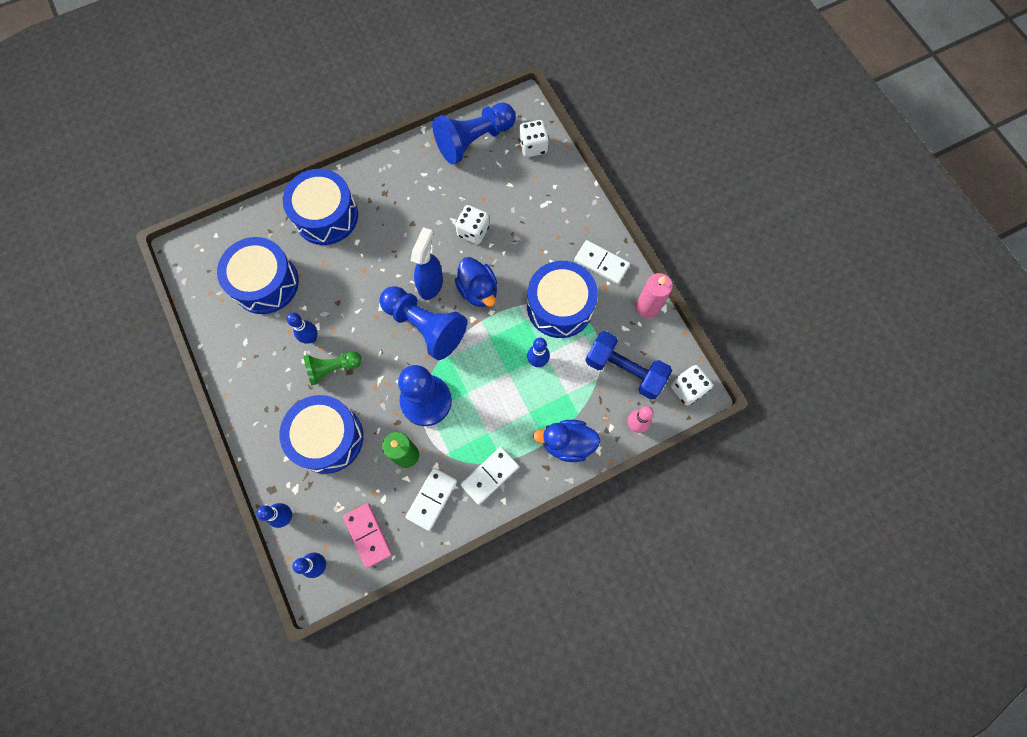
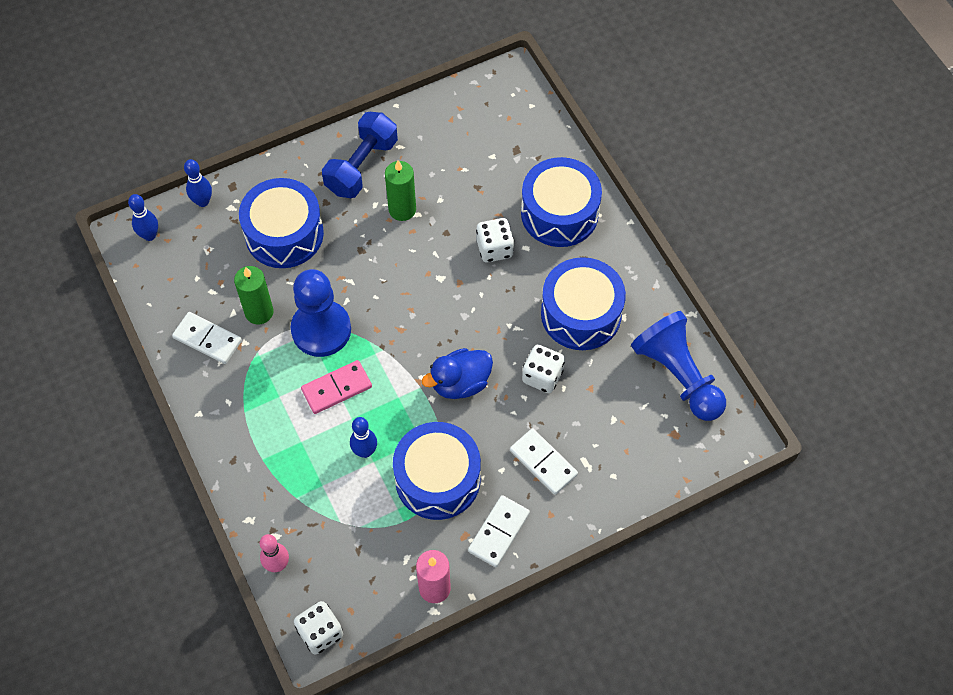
camera: 90 degrees right, 10 degrees down
blue drum [217,237,299,314] -> blue drum moved to [541,257,626,350]
blue bowling pin [287,312,317,344] -> green candle [385,160,416,221]
green pawn [304,351,362,385] -> none
pink domino [343,503,392,568] -> pink domino moved to [301,360,372,414]
blue pawn [379,286,467,360] -> none
blue spray bottle [411,227,443,300] -> none
white domino [460,447,519,505] -> white domino moved to [510,428,578,495]
white dice [519,120,549,157] -> white dice moved to [476,218,514,263]
blue duck [533,420,601,462] -> none
blue dumbbell [585,331,672,400] -> blue dumbbell moved to [322,112,398,198]

